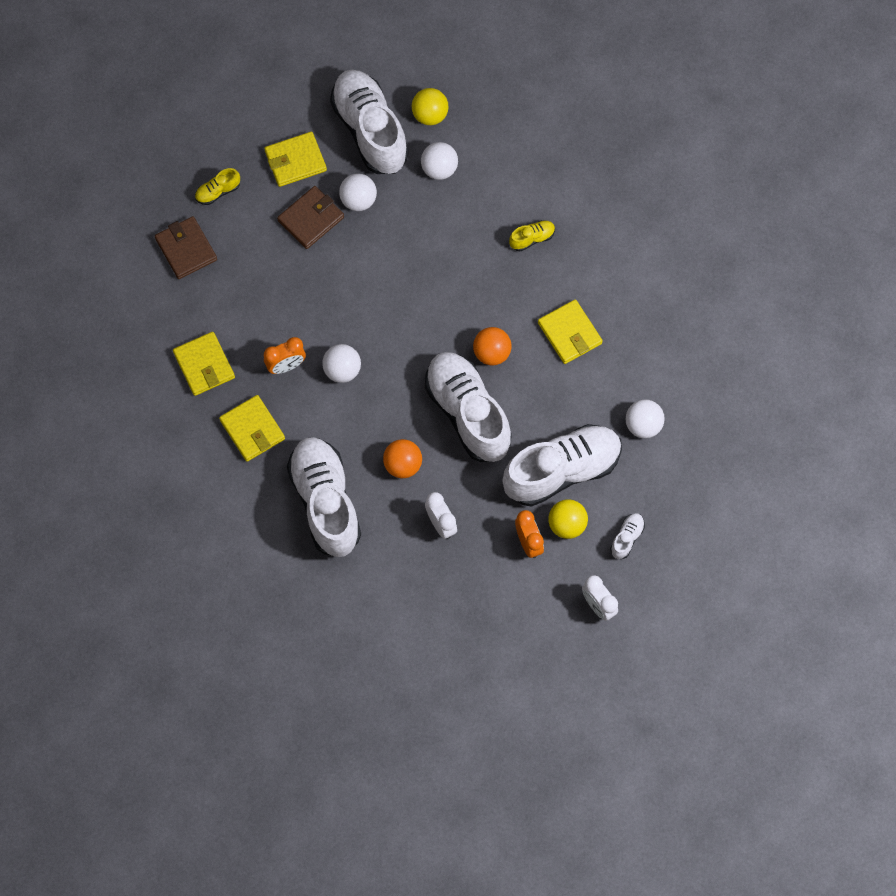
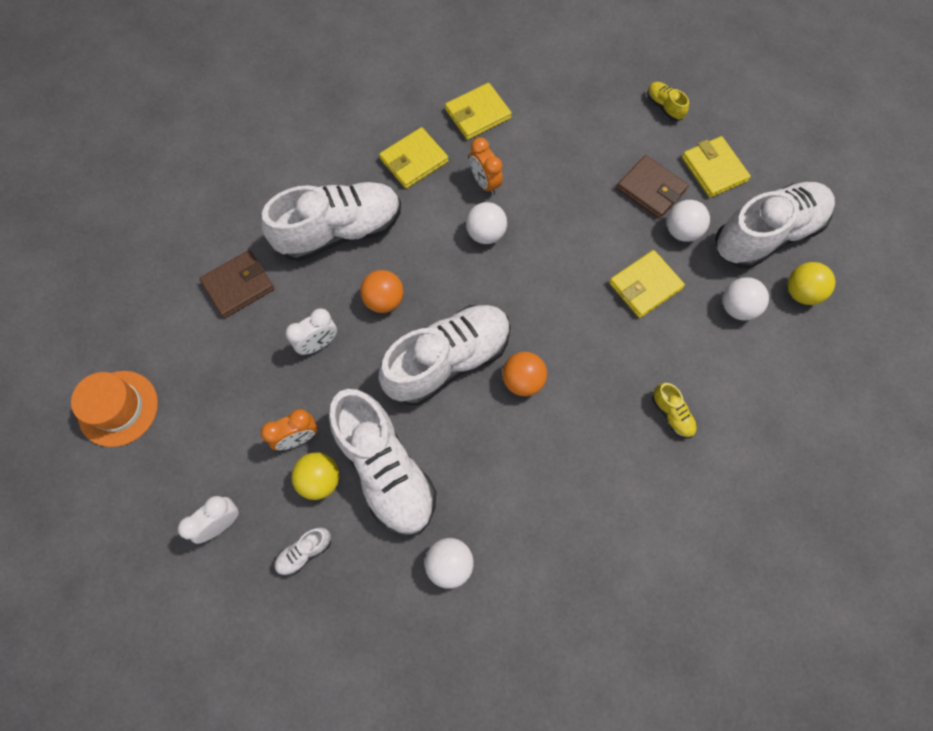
camera: 85 degrees right, 0 degrees up
brown wallet [155,216,217,279] -> brown wallet moved to [199,250,274,318]
yellow wallet [538,299,603,364] -> yellow wallet moved to [609,250,685,318]
white shoe [610,513,645,559] -> white shoe turned 120 degrees clockwise [274,527,331,576]
none -> orange hat [71,371,158,447]

